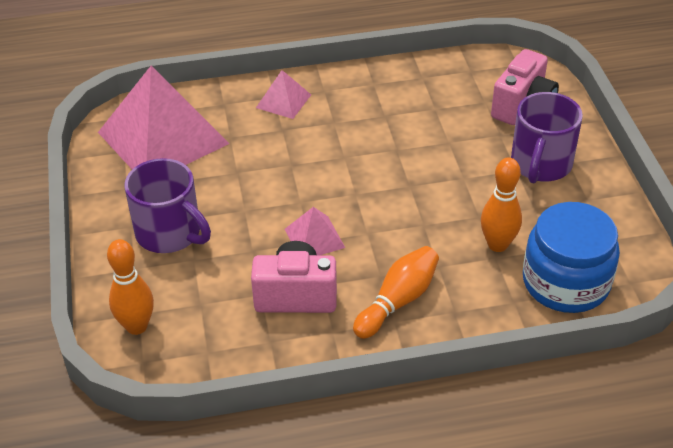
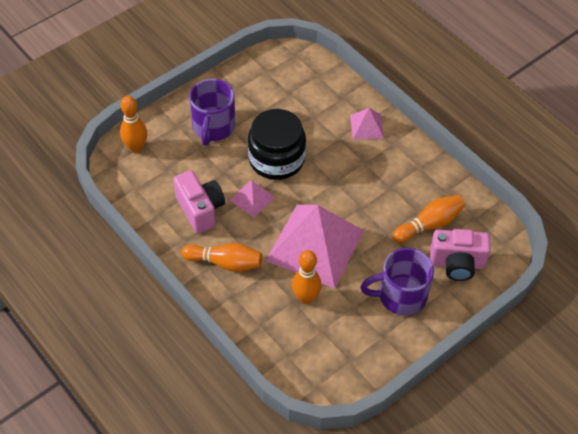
camera: 60 degrees right, 10 degrees up
pink pyramid [98,66,229,169] -> pink pyramid moved to [265,205,364,289]
blue jar [523,202,620,313] -> none
none -> black jar [248,109,306,180]
none -> orange bowling pin [393,195,465,243]

